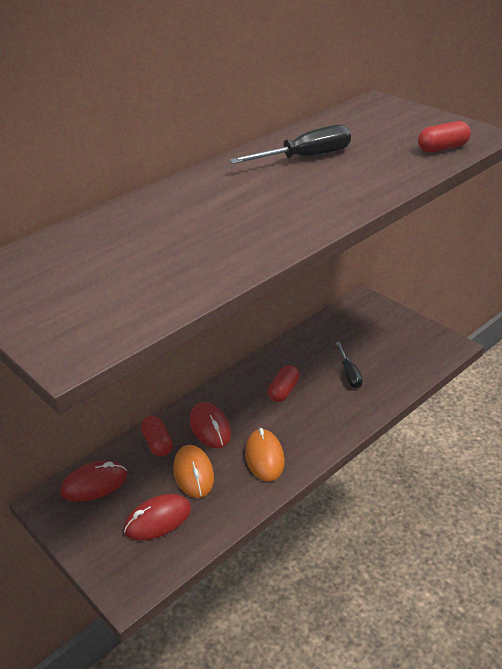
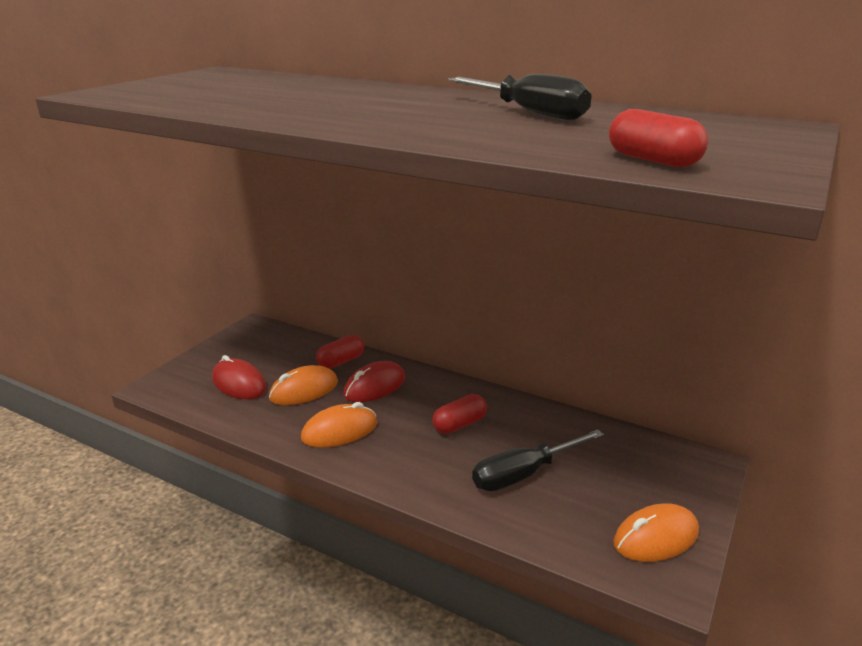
camera: 70 degrees right, 10 degrees down
red mouse [61,461,127,502] -> none
red capsule [268,365,300,402] -> red capsule turned 45 degrees counterclockwise [432,394,487,434]
black screwdriver [336,342,363,388] -> black screwdriver [472,429,604,491], size x1.53
none -> orange mouse [614,503,699,562]

